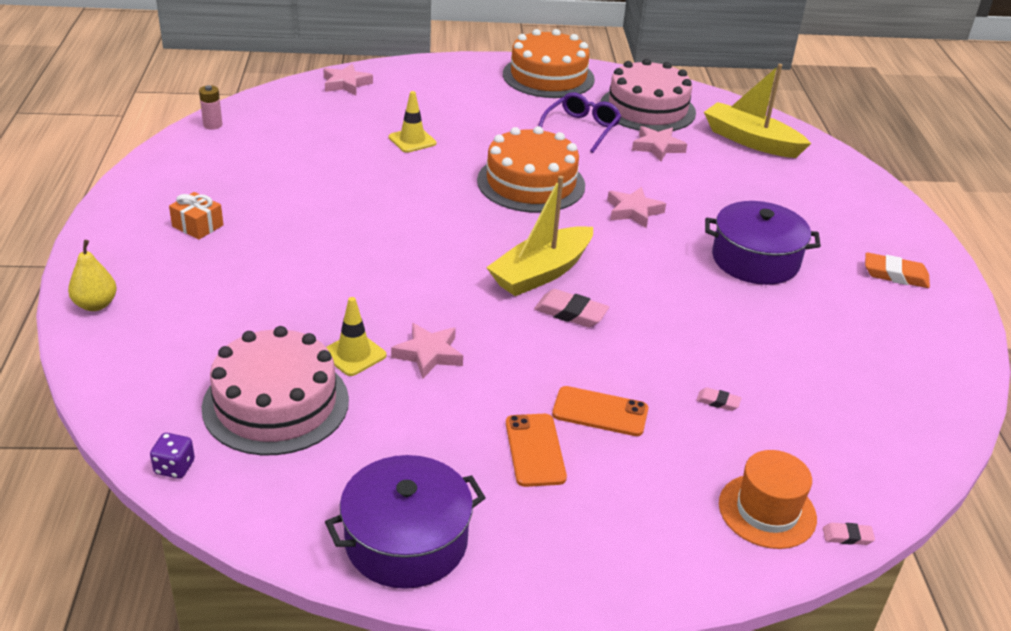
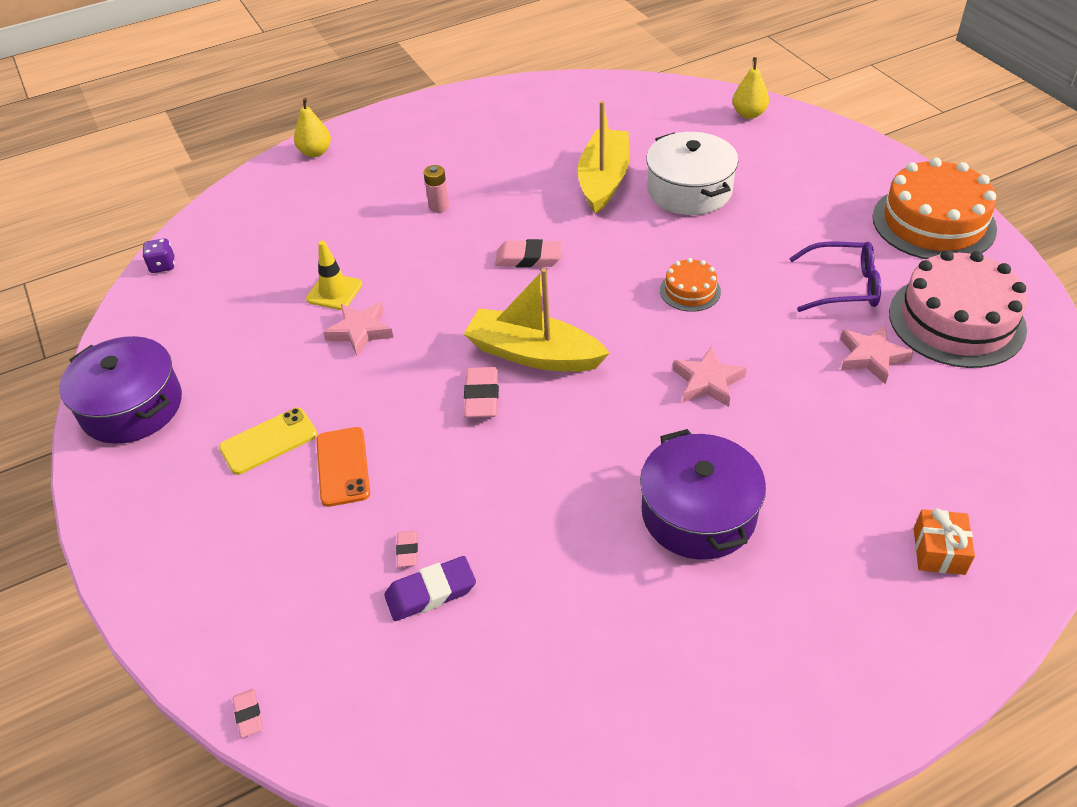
camera: 70 degrees right, 10 degrees up
orange gift [169,192,223,240] -> orange gift moved to [914,508,975,575]
pink battery [199,85,222,130] -> pink battery moved to [423,165,449,213]
pink cake [202,326,349,455] -> none
pink star [323,64,373,95] -> yellow pear [732,57,769,119]
yellow traffic cone [389,91,436,153] -> white pot [646,132,739,215]
orange cake [477,126,585,213] -> orange cake [660,258,721,312], size x0.48
orange phone [506,414,567,487] -> yellow phone [219,408,317,475]
yellow boat [704,64,811,158] -> yellow boat moved to [578,101,629,214]
orange hat [719,450,817,549] -> none
orange eraser [865,252,930,288] -> none
none -> purple eraser [384,556,476,621]
none -> pink eraser [495,239,562,268]

